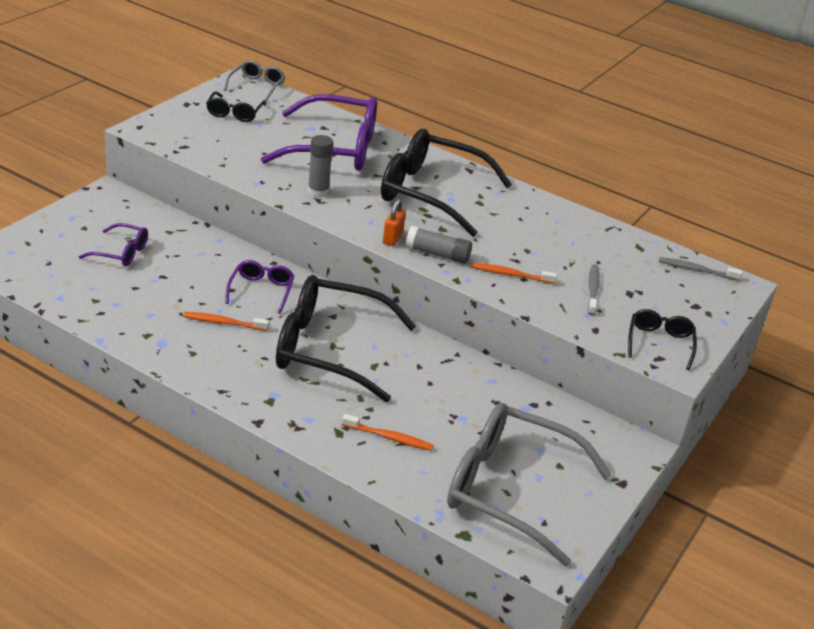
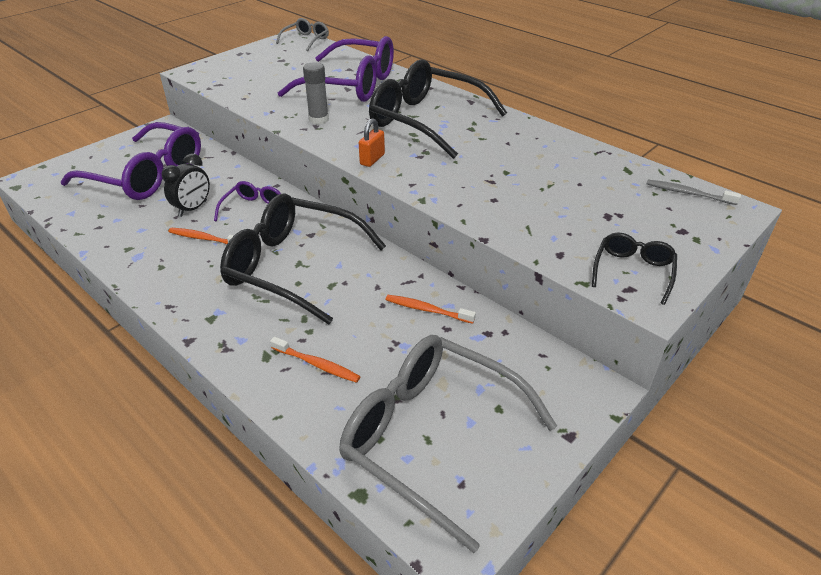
camera: 15 degrees right, 5 degrees up
purple glasses [79,223,148,266] -> purple glasses [61,122,201,200], size x2.13
black glasses [206,91,266,122] -> none
grey glue stick [405,226,472,264] -> none
orange toothbrush [472,263,557,284] -> orange toothbrush moved to [385,295,476,324]
grey toothbrush [588,264,600,315] -> none
none -> black clock [162,153,210,217]

